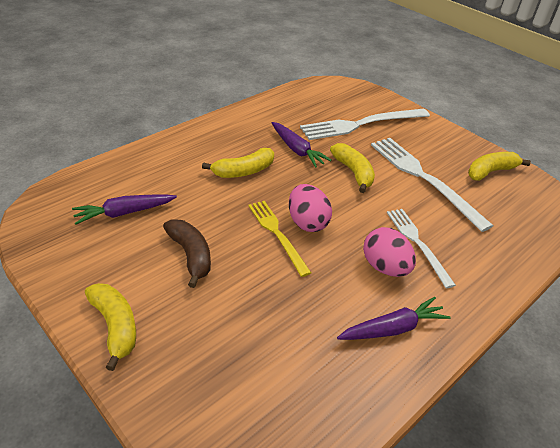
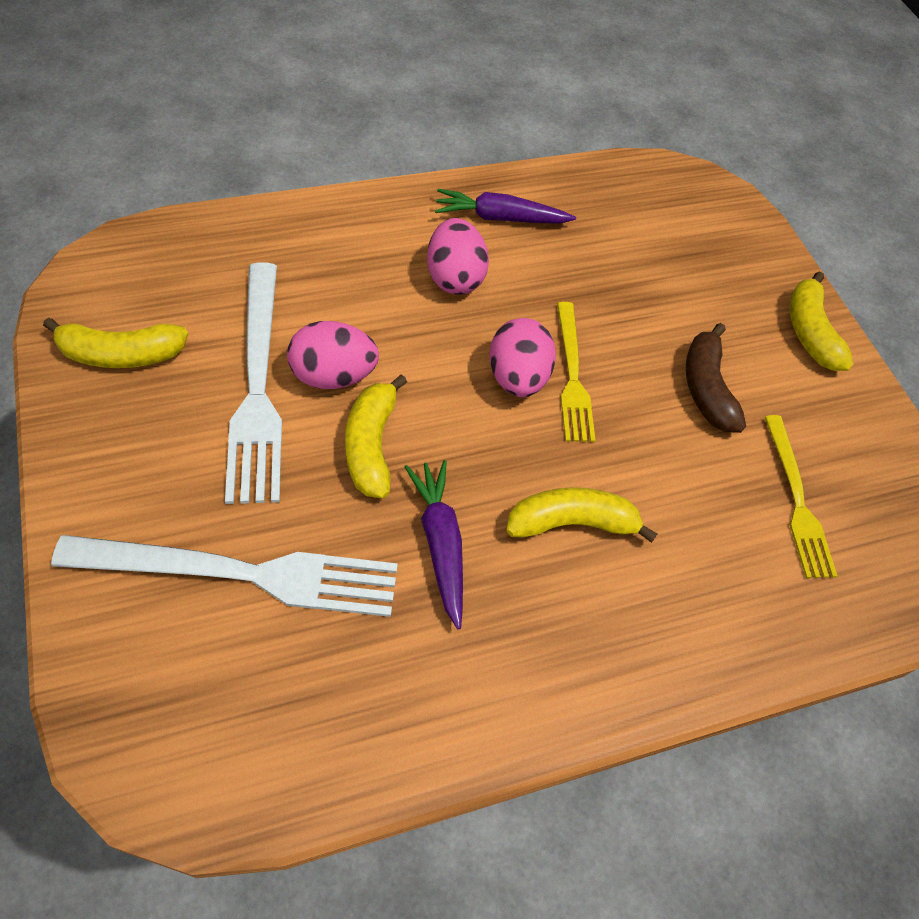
camera: 160 degrees left, 15 degrees up
purple carrot [72,194,177,225] -> yellow fork [765,415,838,578]
white fork [387,209,456,288] -> none
none -> pink egg [287,321,379,389]

